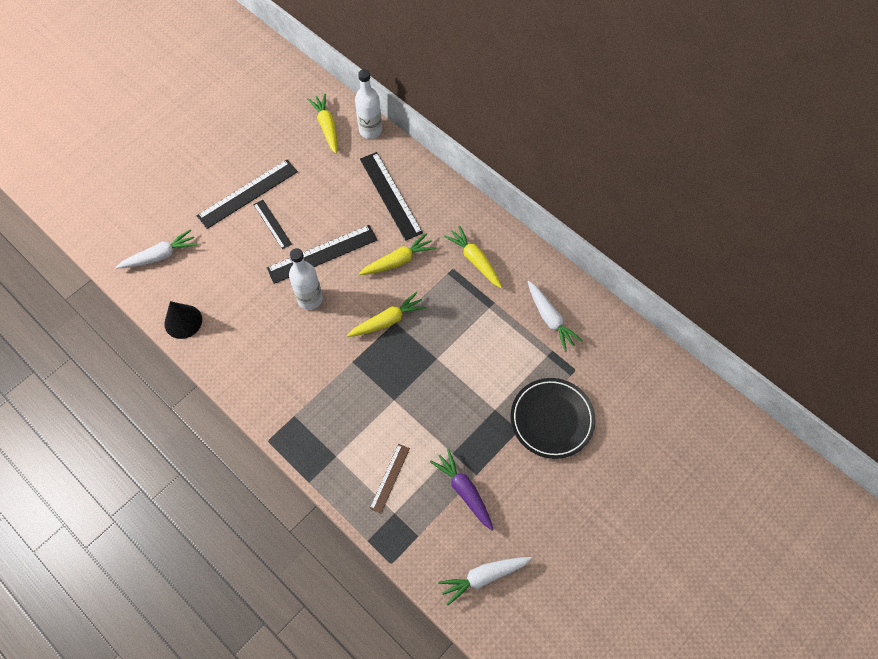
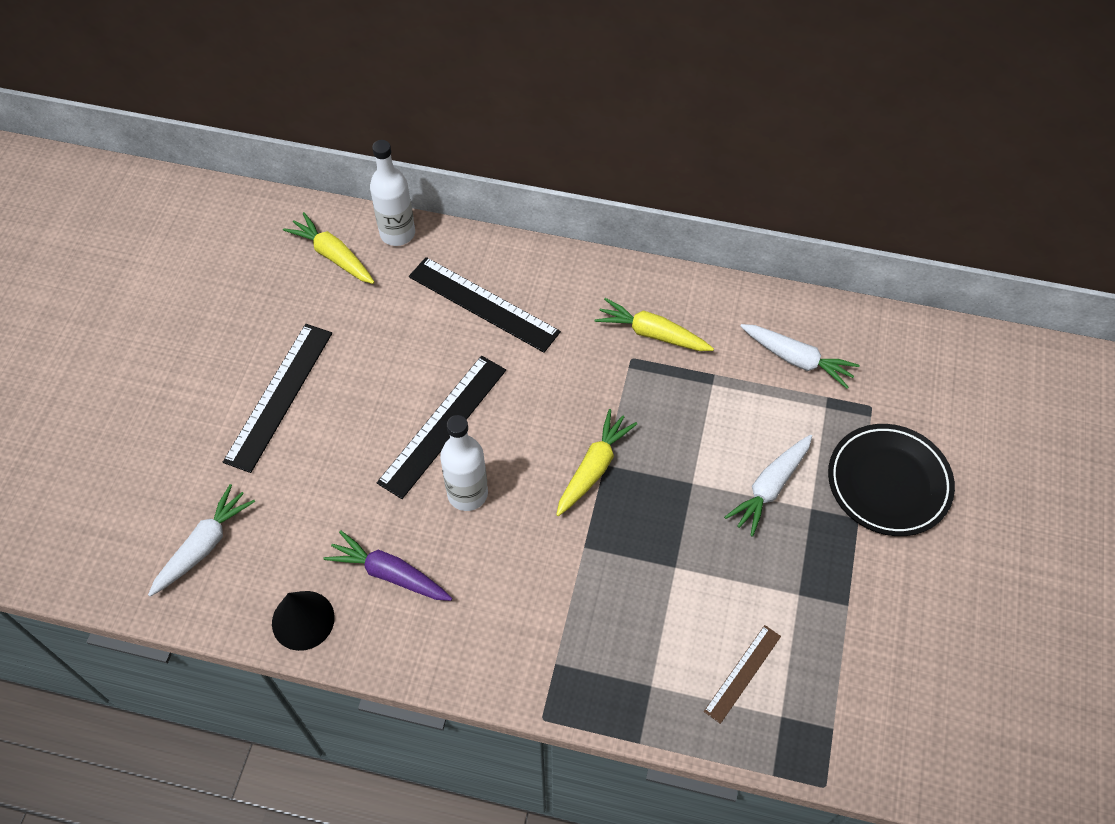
camera: 30 degrees left, 5 degrees down
black ruler [253,200,292,249] -> none
yellow carrot [359,233,436,275] -> none
brown ruler [369,444,410,513] -> brown ruler turned 45 degrees clockwise [704,625,781,724]
purple carrot [430,449,494,530] -> purple carrot moved to [323,530,452,601]
white carrot [438,557,532,606] -> white carrot moved to [724,435,812,537]

